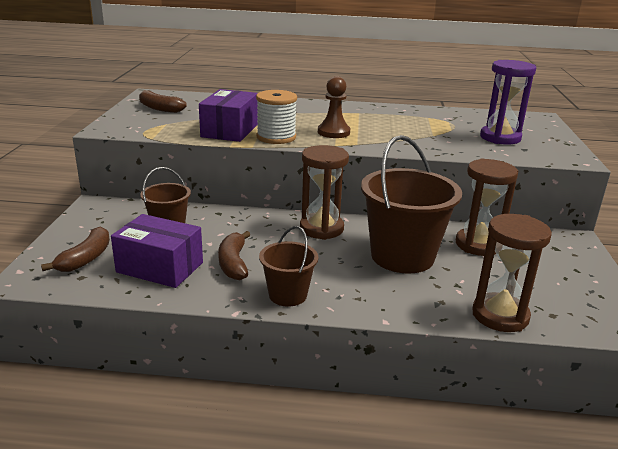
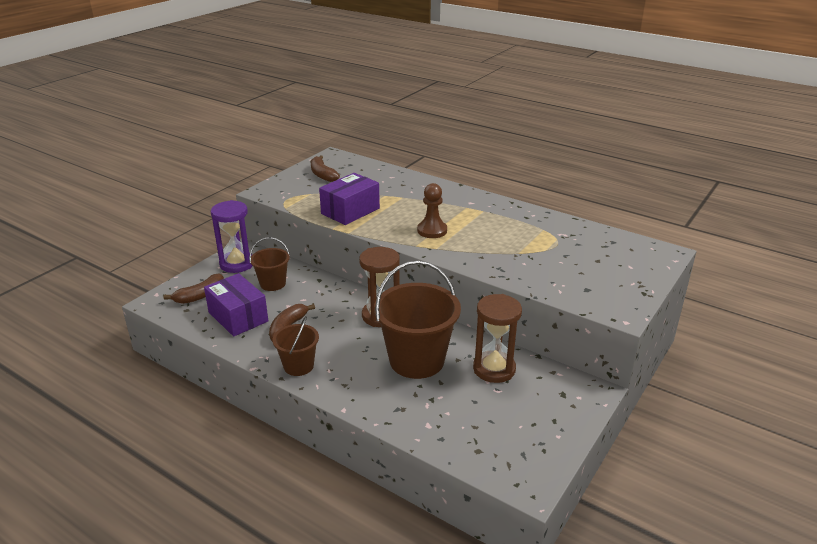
camera: 30 degrees right, 5 degrees up
white spool [256,90,297,144] -> none
brown hourglass [472,214,552,332] -> none
purple hourglass [480,60,536,145] -> purple hourglass moved to [211,200,253,273]

